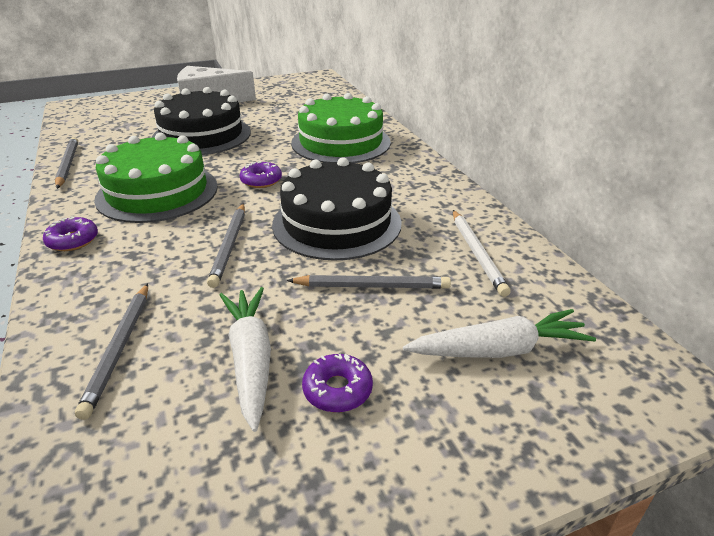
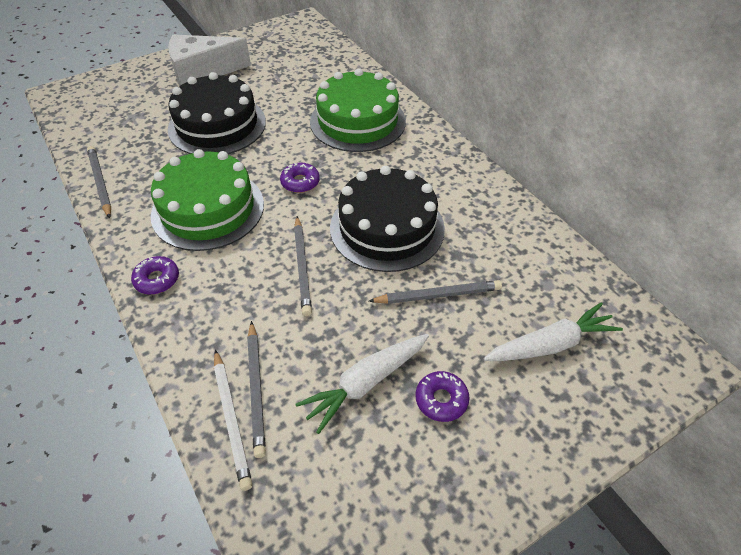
camera: 10 degrees left, 15 degrees up
white carrot [220,287,271,432] -> white carrot turned 105 degrees counterclockwise [295,334,429,434]
white pencil [453,210,511,297] -> white pencil moved to [214,350,252,491]

